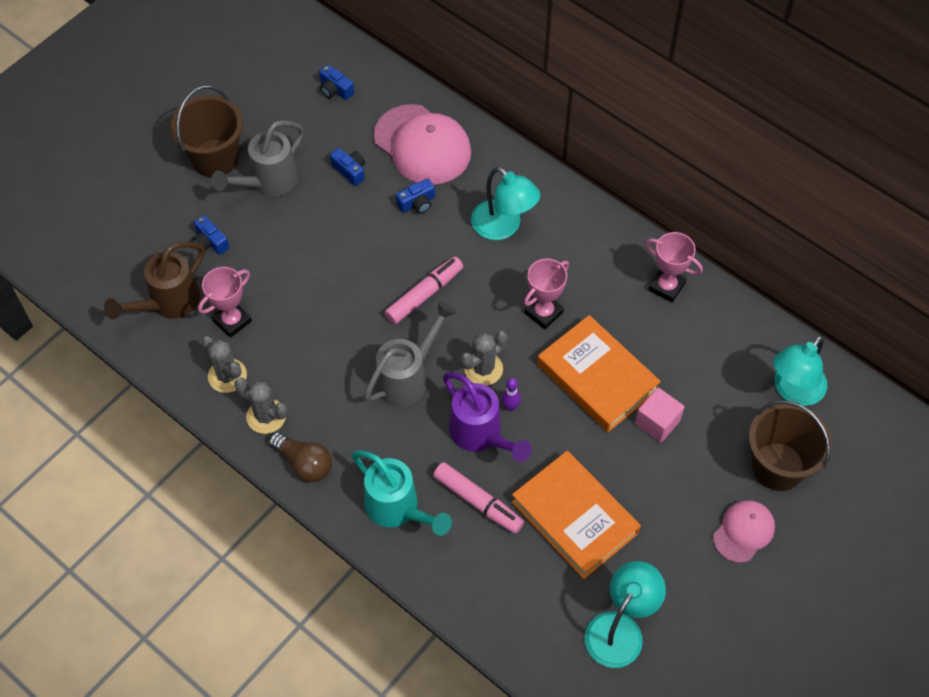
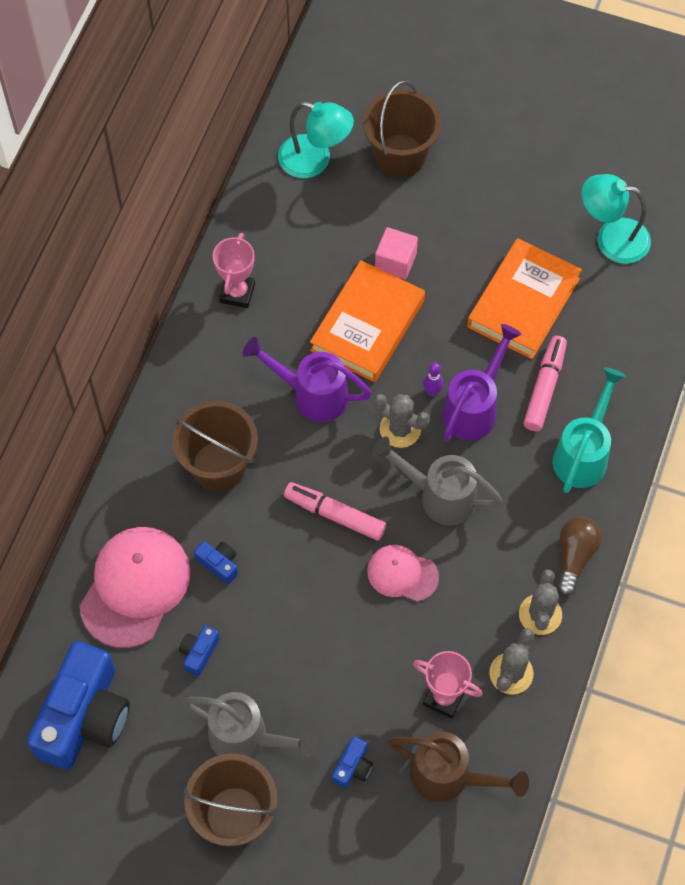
camera: 110 degrees left, 5 degrees up
blue camera [319,65,354,100] -> blue camera [27,641,130,770], size x2.45
turquoise lamp [471,167,540,240] -> brown bucket [172,401,258,491]
pink trophy [524,259,569,329] -> purple watering can [243,337,372,422]
pink cap [713,500,775,563] -> pink cap moved to [367,545,439,602]

